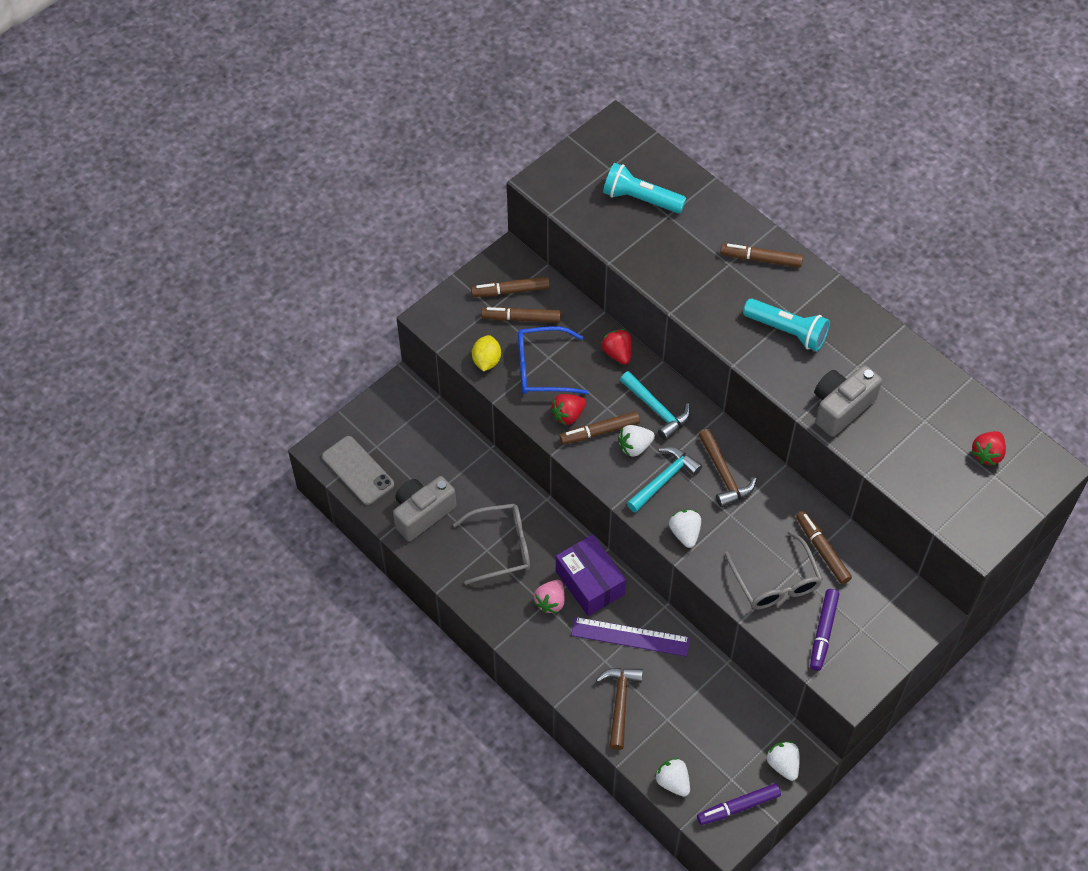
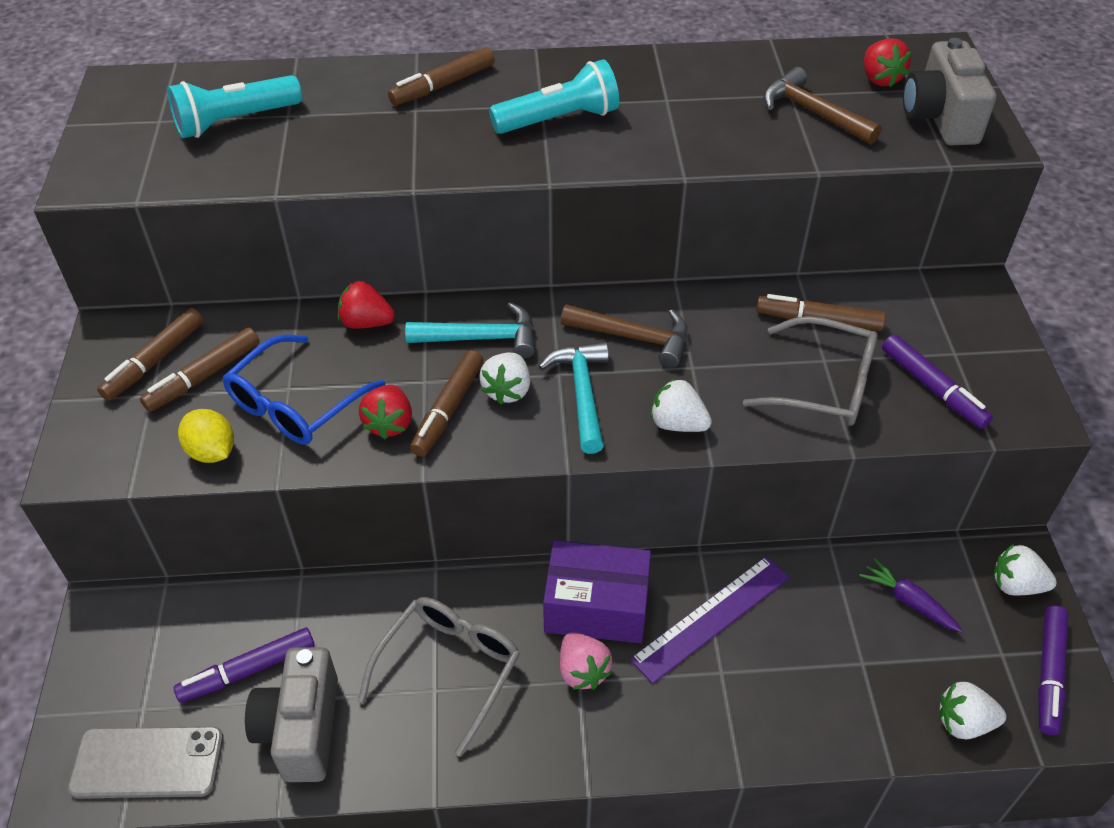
camera: 50 degrees left, 10 degrees down
brown hammer [596,668,643,750] -> brown hammer moved to [764,67,882,144]
grey camera [814,365,882,437] -> grey camera moved to [903,38,996,145]
none -> purple marker [173,627,315,703]
none -> purple carrot [860,558,962,632]

